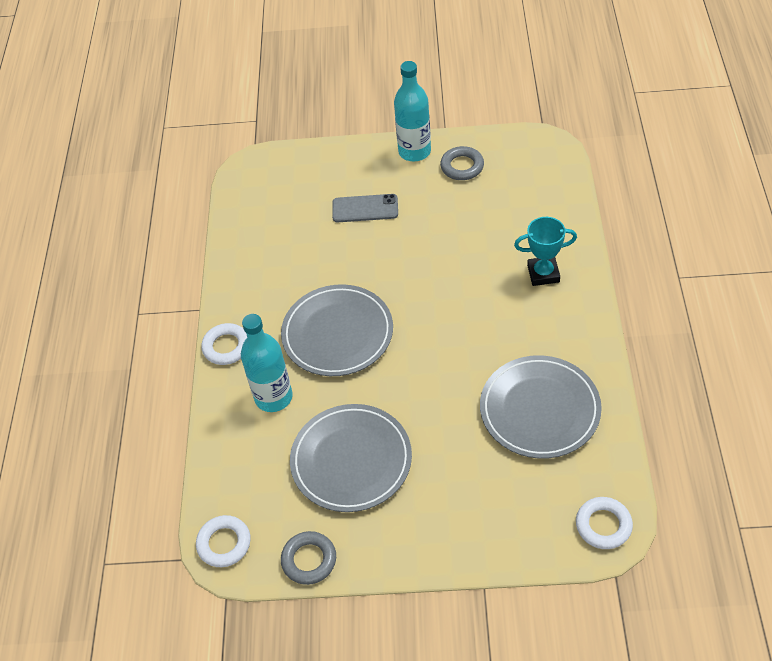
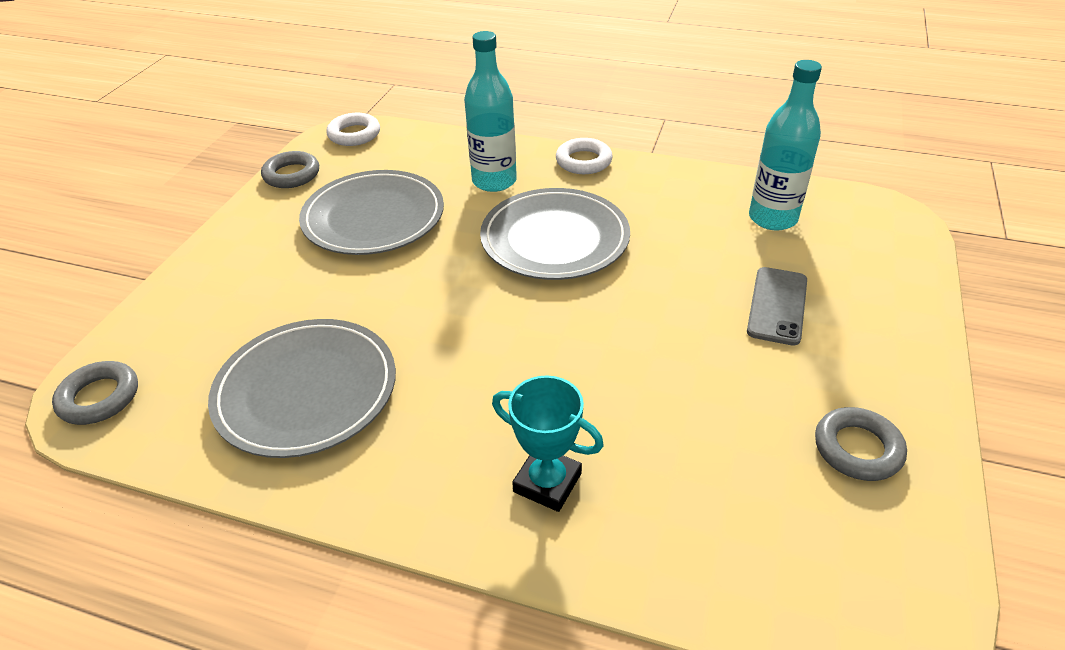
camera: 105 degrees right, 10 degrees down
turquoise bottle [394,61,431,162] -> turquoise bottle moved to [749,60,822,231]
turquoise trophy [514,217,577,286] -> turquoise trophy turned 75 degrees counterclockwise [492,375,604,512]
white ring [576,497,633,549] -> grey ring [52,361,138,425]

